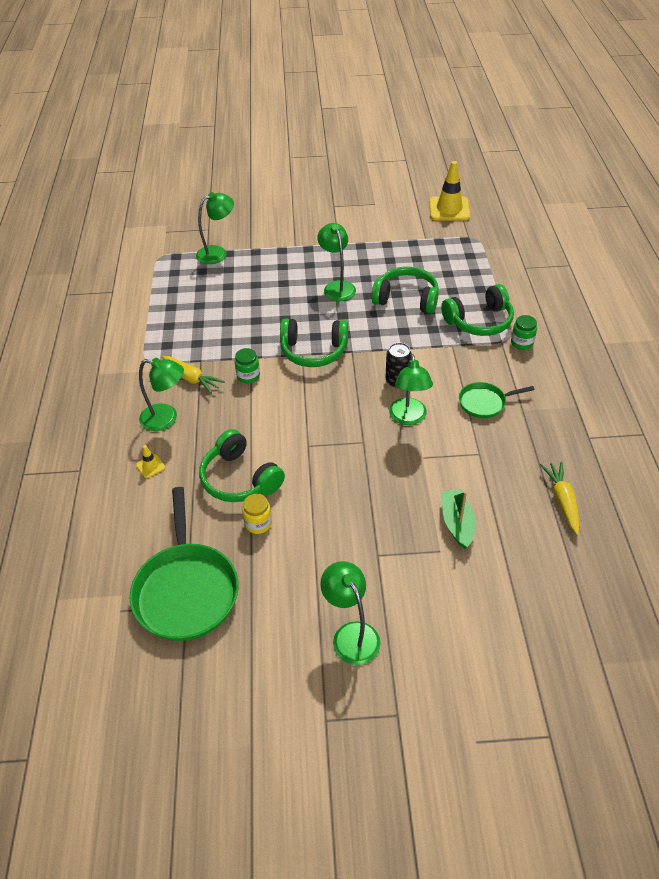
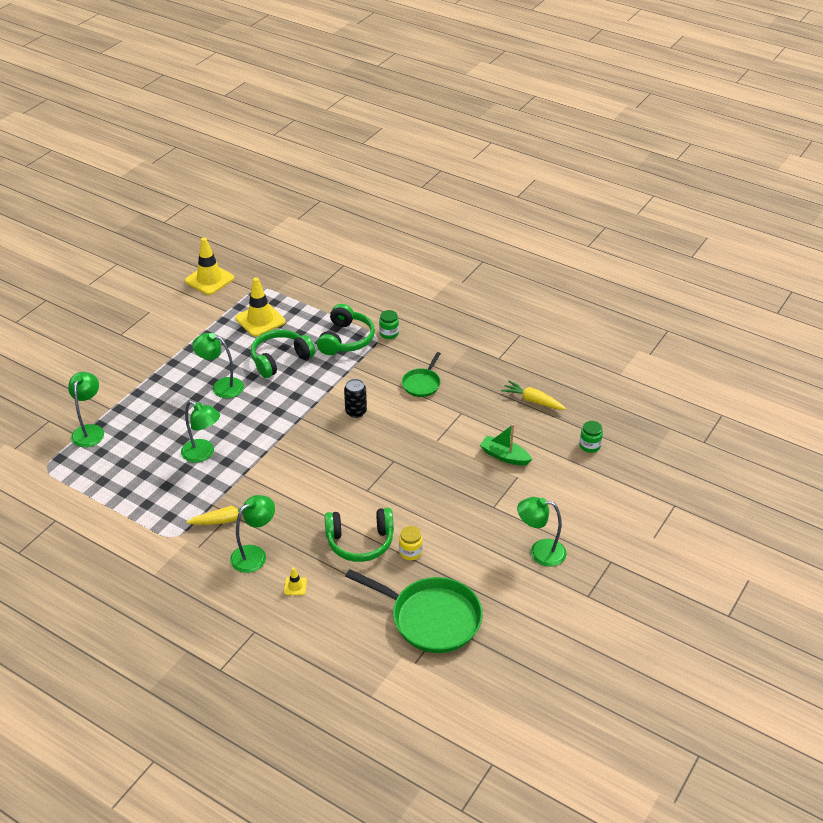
camera: 55 degrees left, 5 degrees down
green jar [235,348,260,384] -> green jar moved to [580,421,603,453]
green headphones [280,319,348,367] -> none
green lamp [389,354,433,425] -> green lamp moved to [181,401,220,463]
none -> yellow traffic cone [235,277,286,337]

